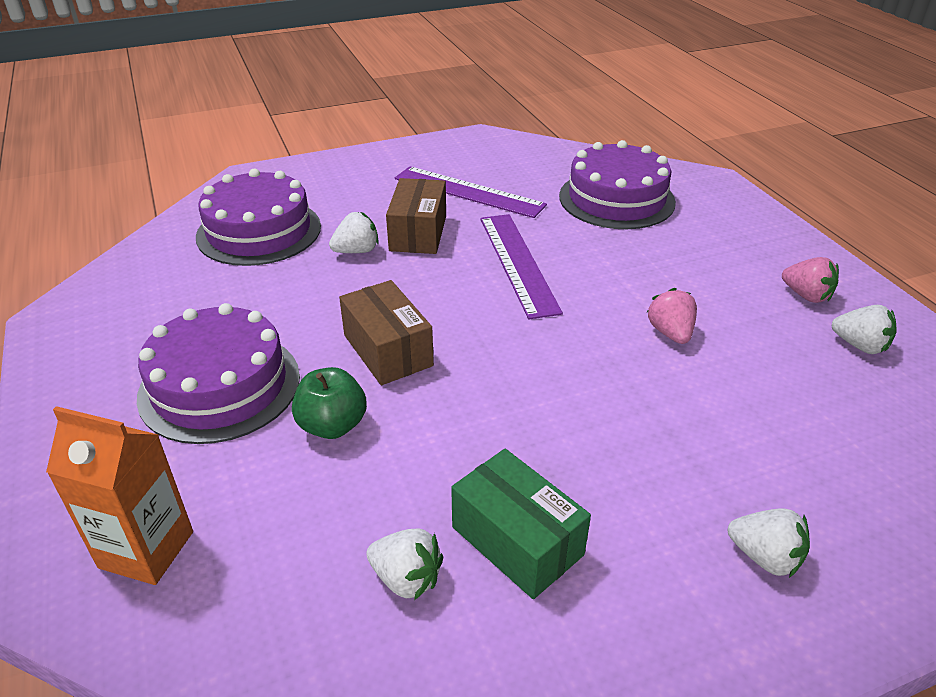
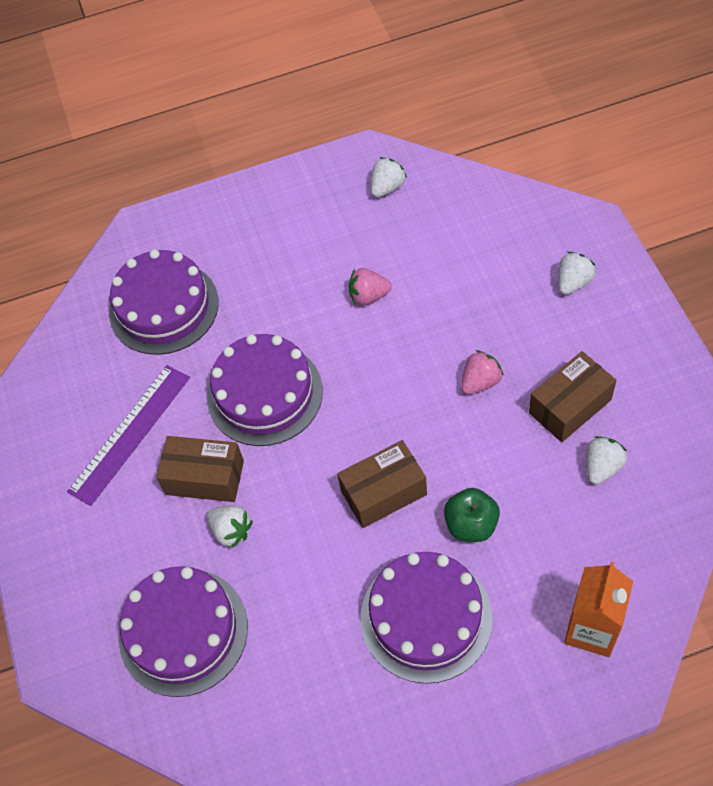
camera: 80 degrees left, 20 degrees up
white strawberry [329,212,379,253] -> white strawberry turned 150 degrees clockwise [207,506,253,549]
green box [451,449,591,599] -> brown box [529,351,616,442]
purple ruler [480,214,563,319] -> purple cake [207,334,323,446]
pink strawberry [782,257,839,303] -> pink strawberry moved to [461,350,504,395]

